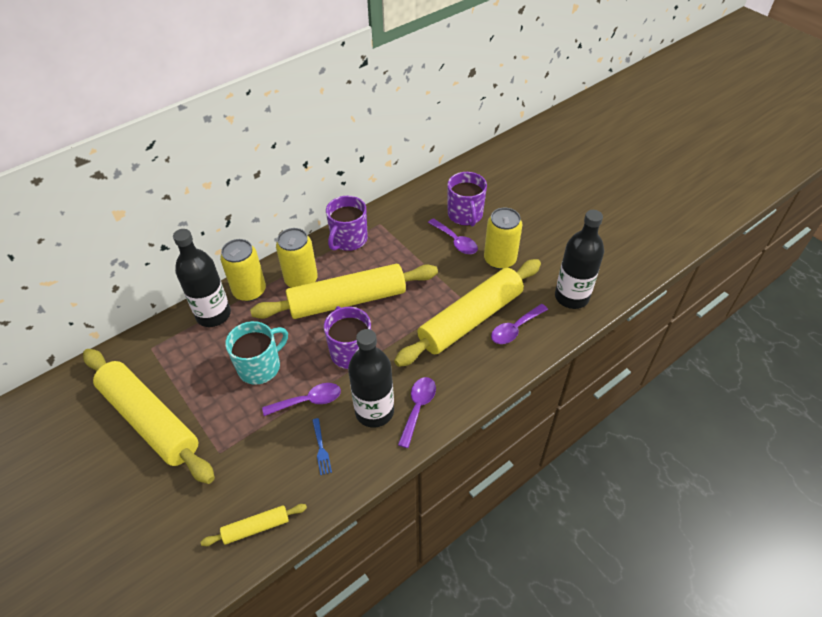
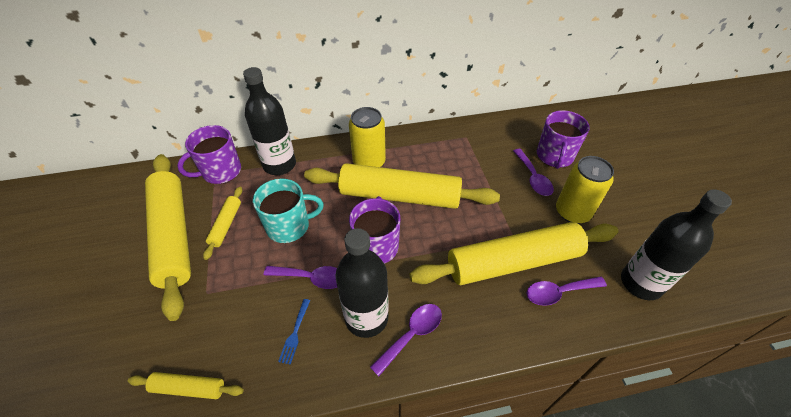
camera: 25 degrees right, 0 degrees up
yellow can [220,239,266,301] -> none
purple mug [326,196,368,251] -> purple mug moved to [177,125,241,184]
none -> yellow rolling pin [203,186,242,260]

